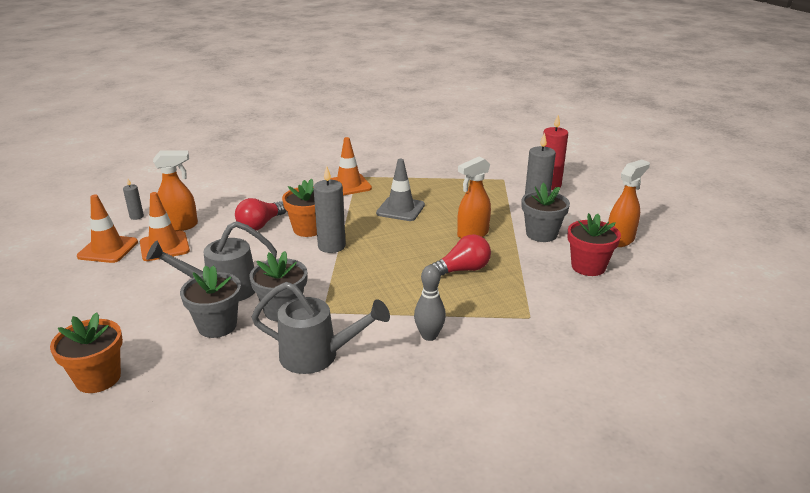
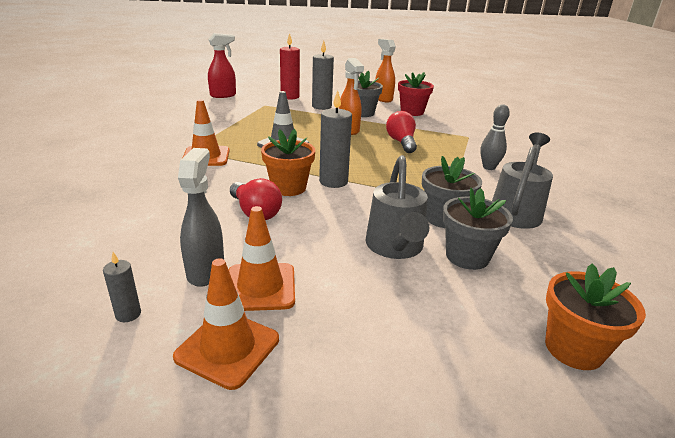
camera: 75 degrees left, 0 degrees up
orange spray bottle [153,151,198,231] -> grey spray bottle [178,148,224,287]
none -> red spray bottle [208,33,236,98]

